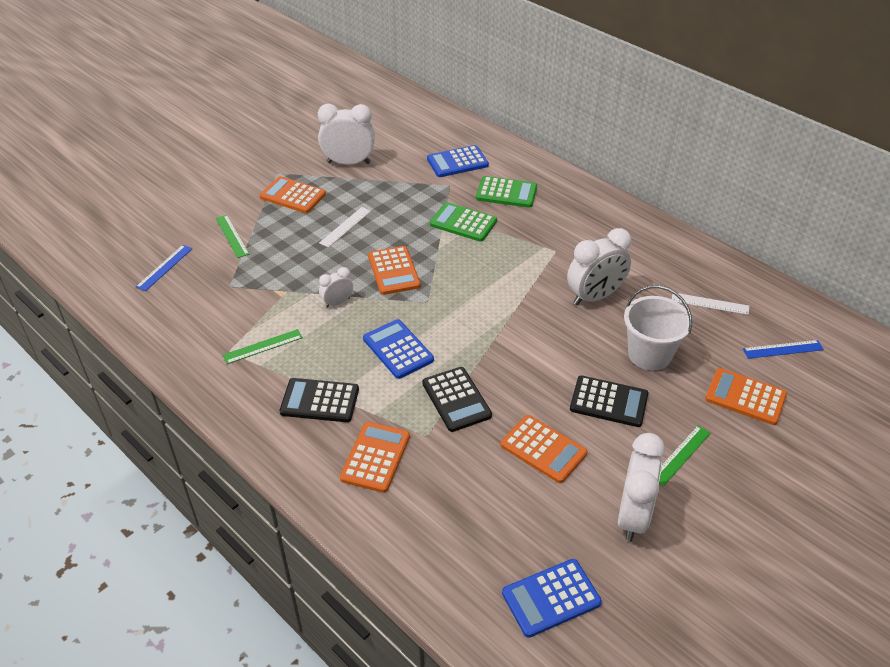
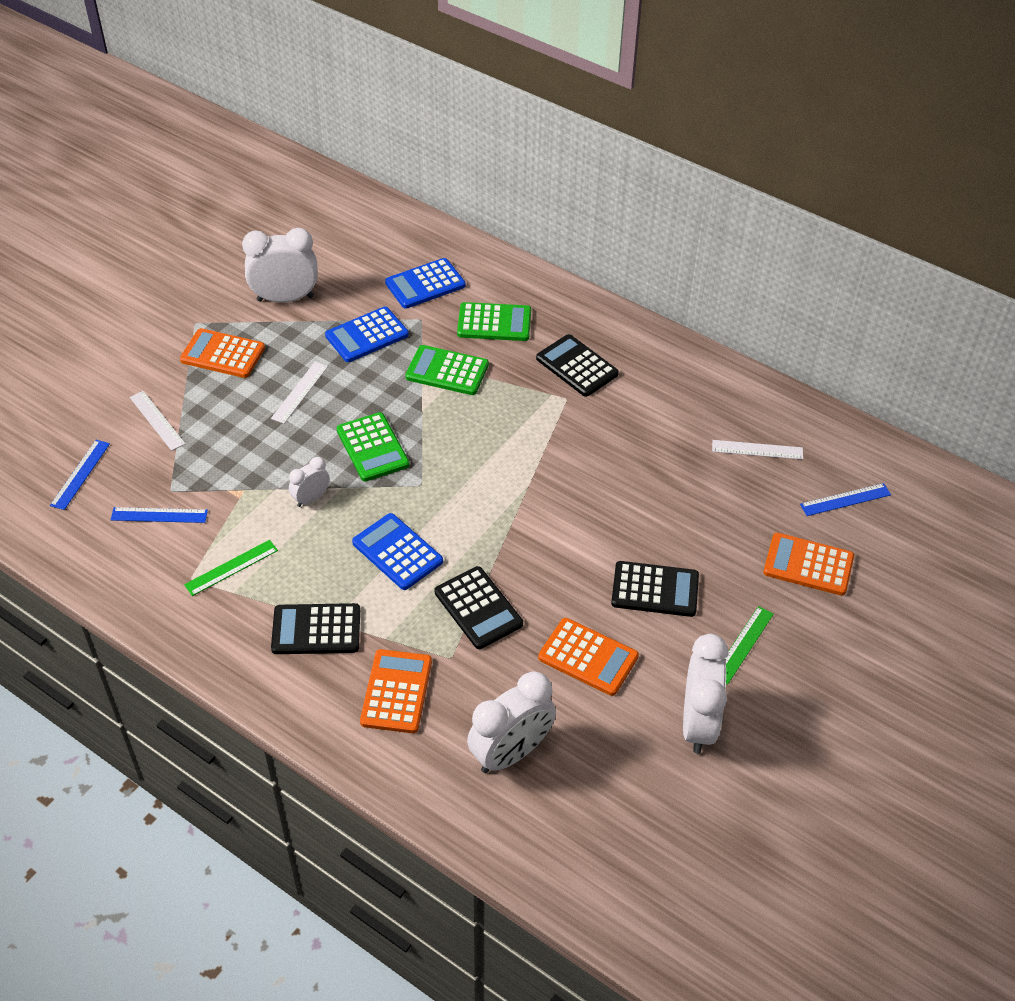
camera: 10 degrees left, 5 degrees up
green ruler [216,215,249,258] -> white ruler [130,391,185,451]
orange calculator [368,246,421,295] -> green calculator [337,412,409,482]
blue calculator [502,559,602,638] -> blue calculator moved to [325,307,409,362]
white clock [567,228,632,305] -> white clock moved to [467,672,556,773]
white bucket [624,285,692,371] -> none
none -> blue ruler [111,507,208,523]
none -> black calculator [536,334,619,397]

